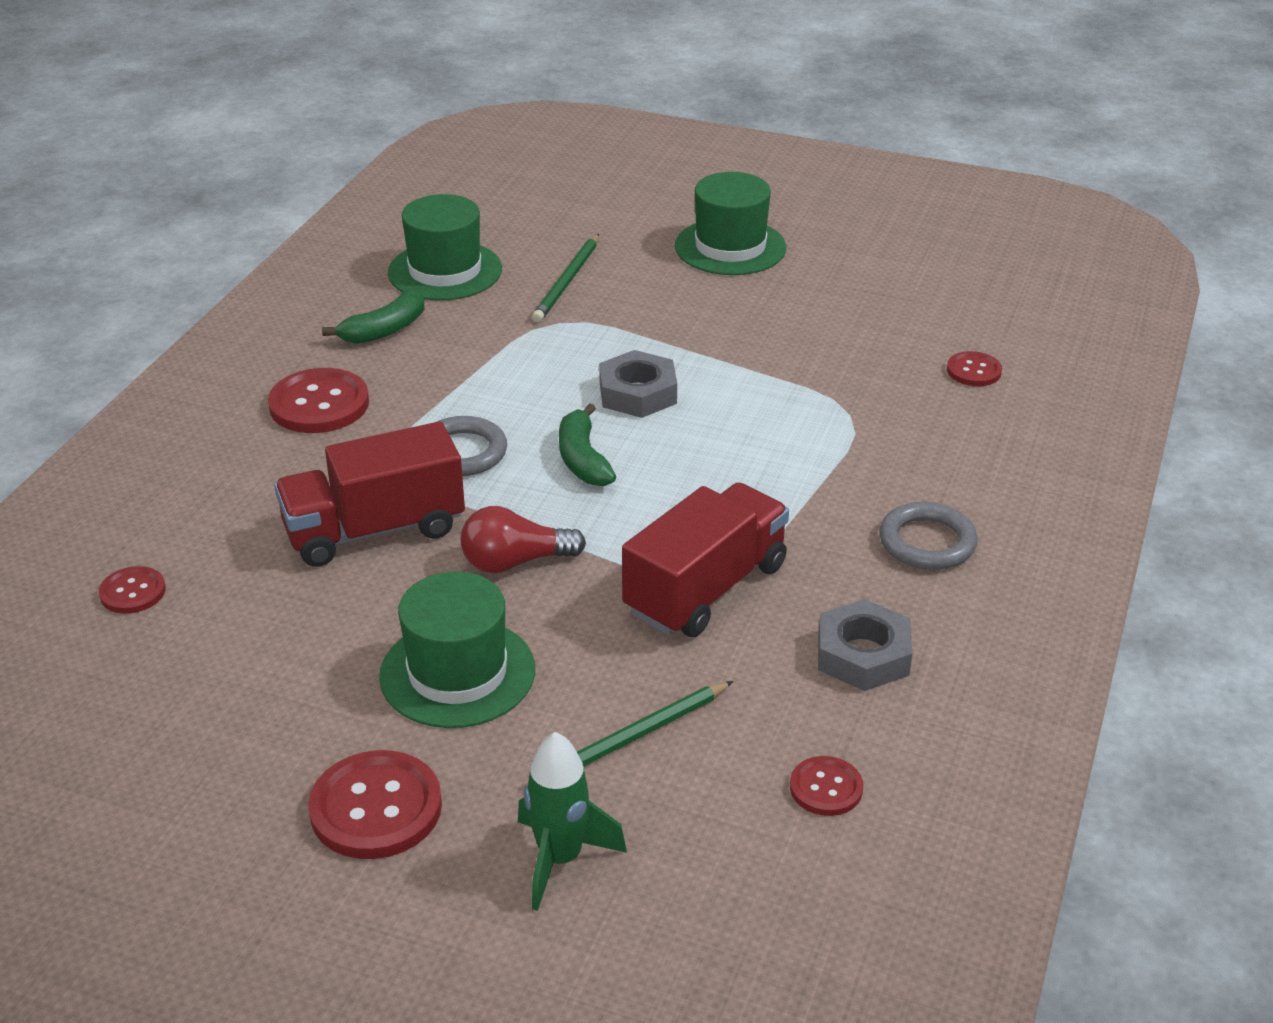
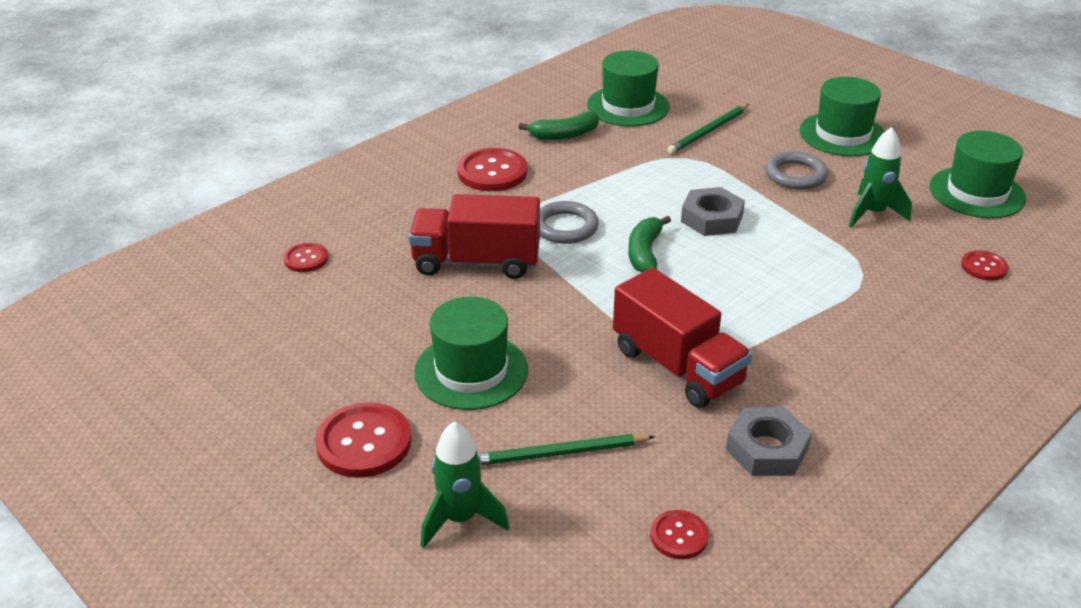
camera: 25 degrees right, 0 degrees up
red light bulb [461,506,586,573] -> none
red truck [622,482,789,637] -> red truck turned 75 degrees clockwise [613,268,752,408]
grey ring [879,502,977,570] -> grey ring moved to [765,151,828,190]
none -> green rocket [849,127,912,228]
none -> green hat [929,131,1026,218]

